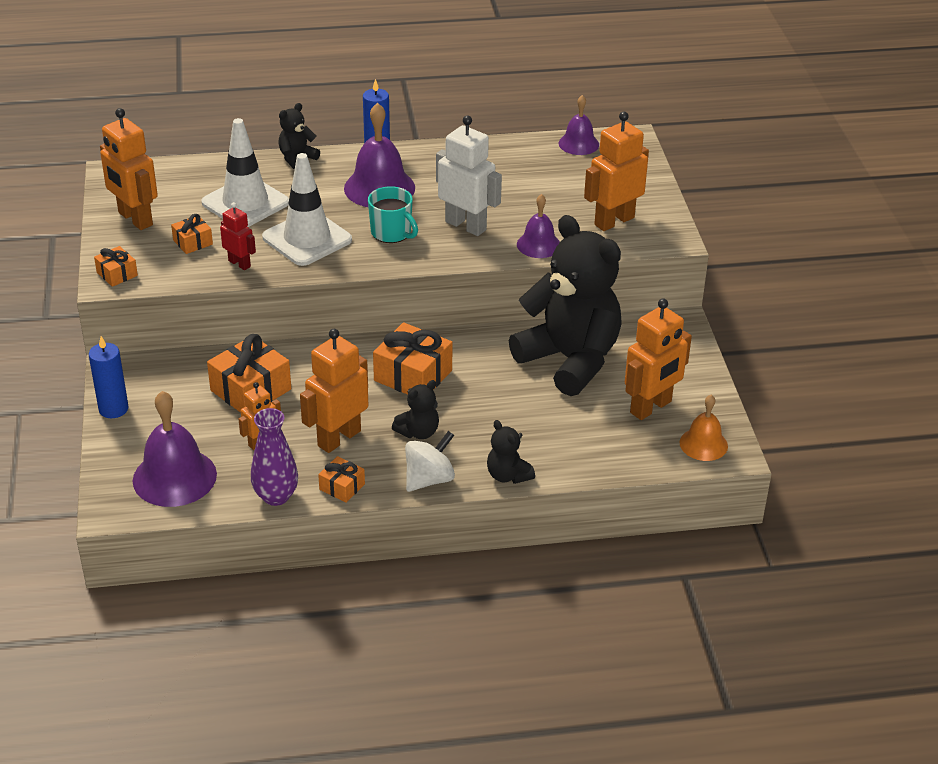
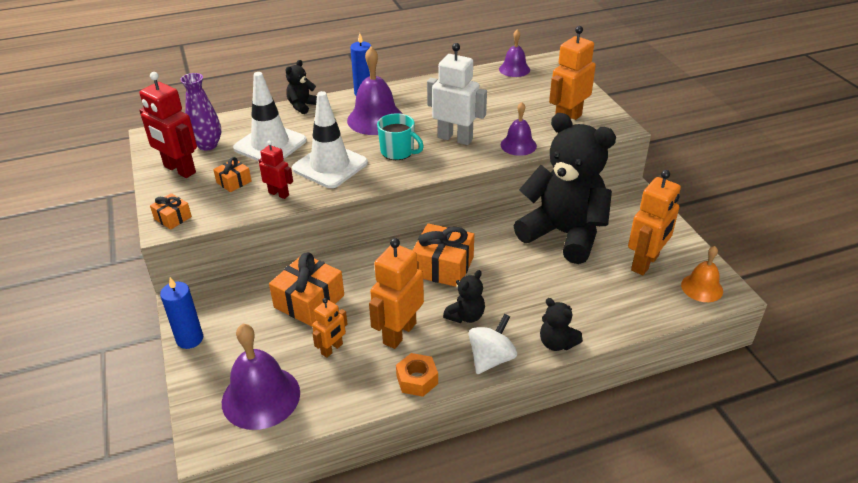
camera: 10 degrees left, 0 degrees up
orange robot [100,108,158,230] -> red robot [139,72,197,178]
purple vase [251,408,298,506] -> purple vase moved to [180,73,221,151]
orange gift [318,456,365,503] -> orange nut [396,353,438,397]

